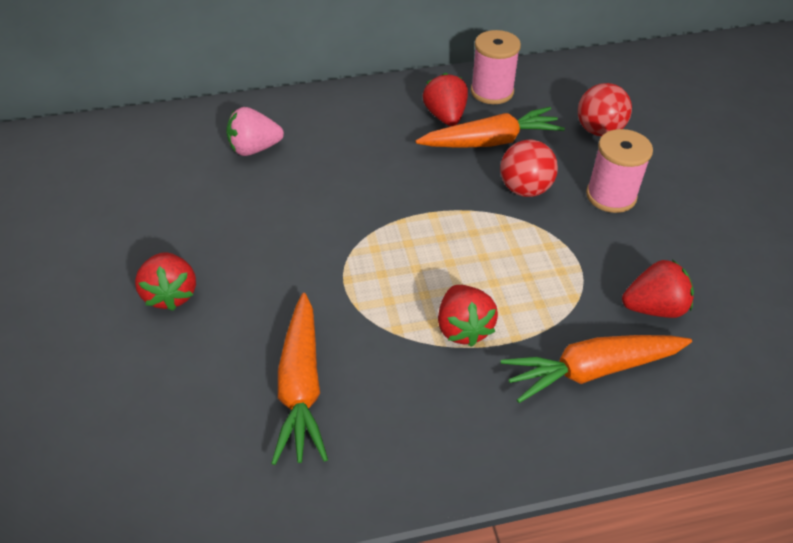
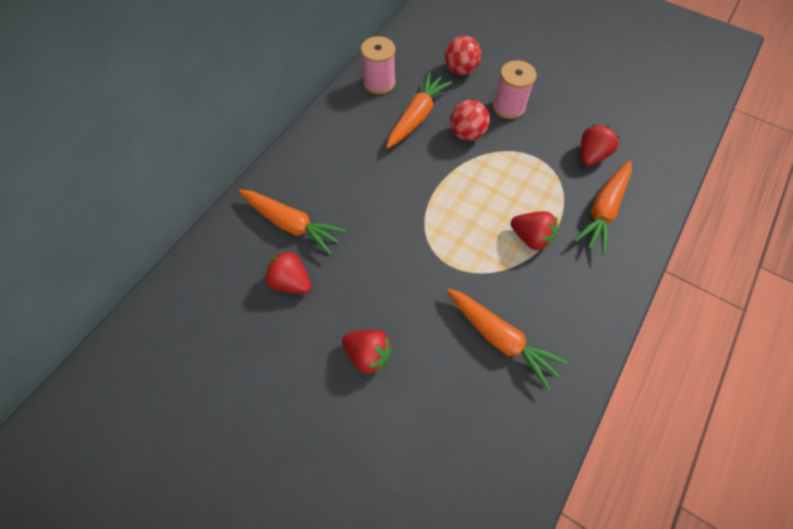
camera: 45 degrees left, 15 degrees up
pink strawberry [226,107,284,156] -> orange carrot [238,190,347,255]
red strawberry [423,73,468,126] -> red strawberry moved to [264,250,312,294]

